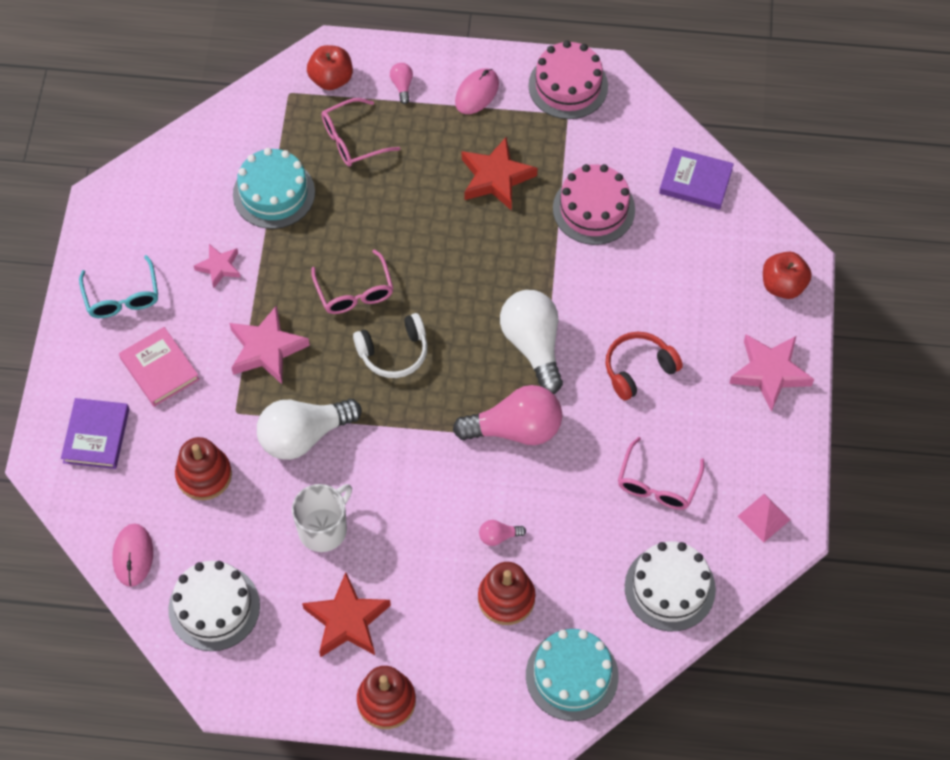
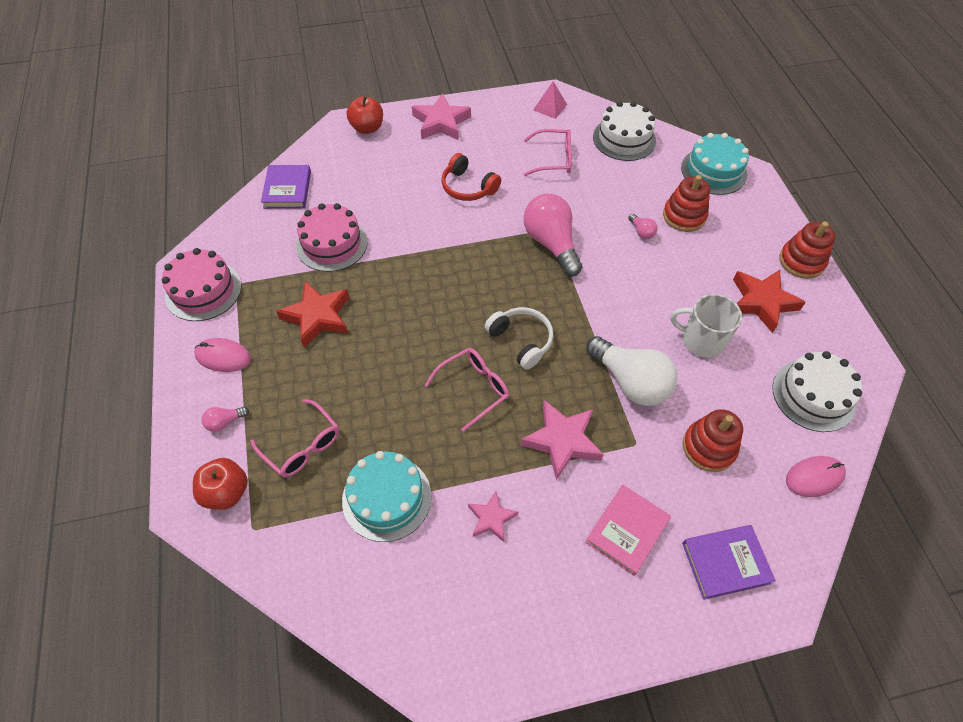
camera: 110 degrees left, 5 degrees down
turquoise glasses [79,255,158,318] -> none
white light bulb [500,290,563,394] -> none

